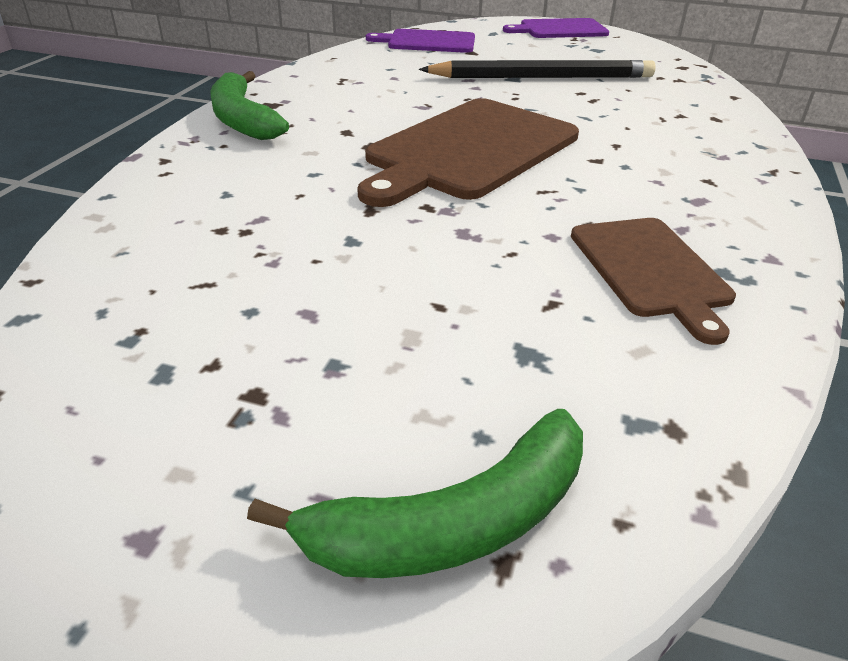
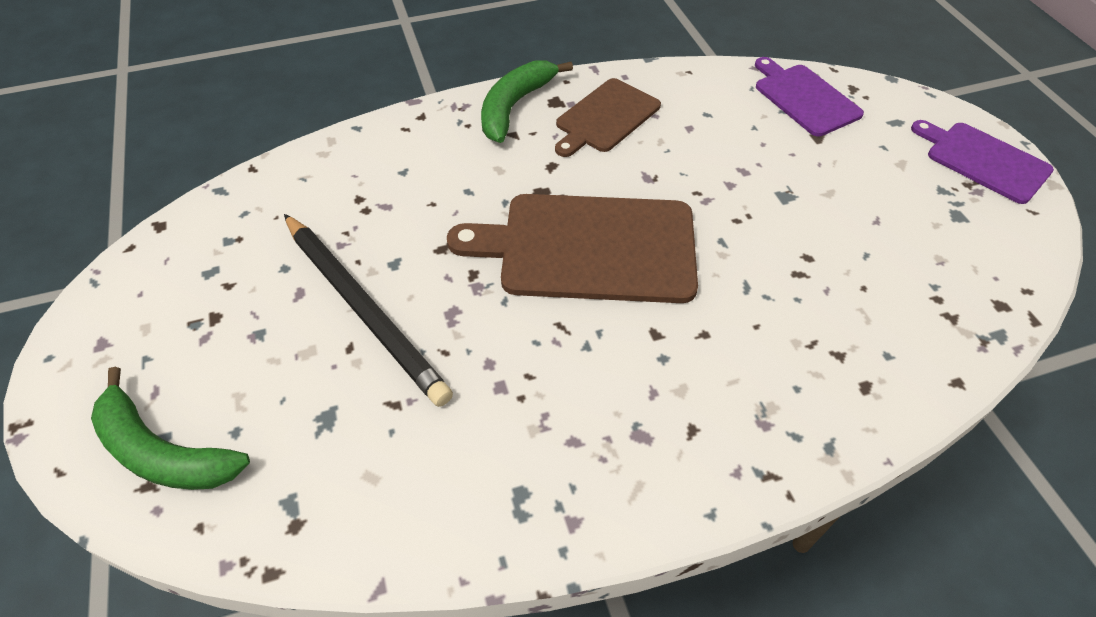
camera: 55 degrees right, 15 degrees up
black pencil [419,60,656,78] -> black pencil moved to [284,214,453,407]
brown cutting board [571,218,736,345] -> brown cutting board moved to [555,78,661,157]

